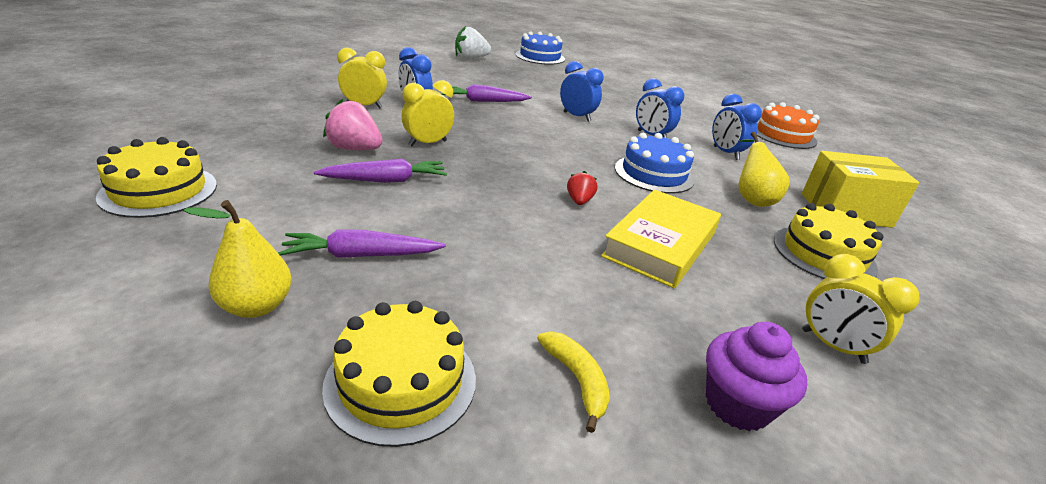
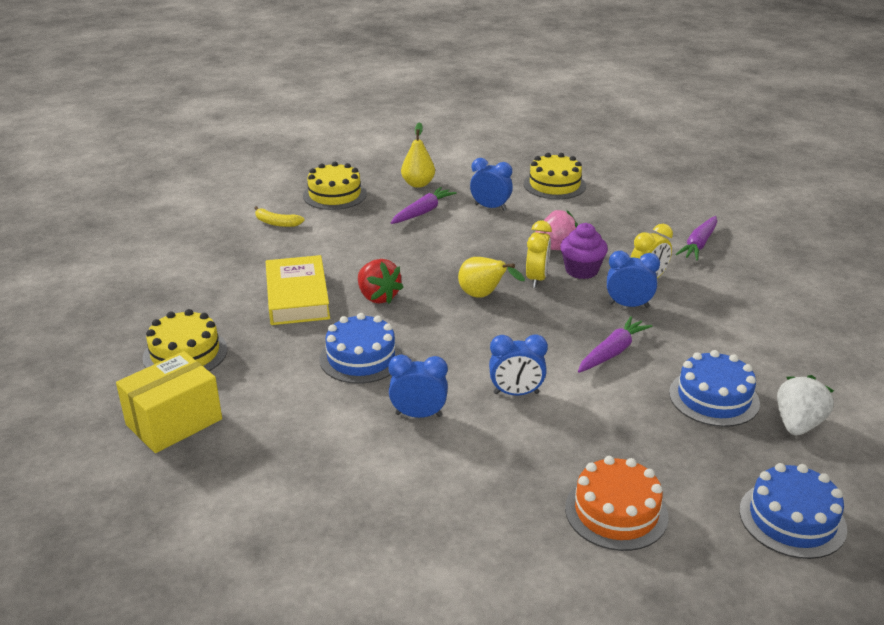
camera: 140 degrees right, 0 degrees up
purple carrot [314,159,447,183] -> purple carrot moved to [676,216,717,261]
red strawberry [567,171,597,205] -> red strawberry [358,259,404,304], size x1.74
purple cupcake [706,322,807,431] -> purple cupcake moved to [560,223,608,279]
blue clock [712,94,762,160] -> blue clock moved to [470,158,513,211]
yellow pear [738,132,790,207] -> yellow pear moved to [458,257,525,298]
orange cake [757,102,820,149] -> orange cake moved to [565,456,668,551]
yellow clock [802,254,919,364] -> none
none -> blue cake [669,350,760,427]

